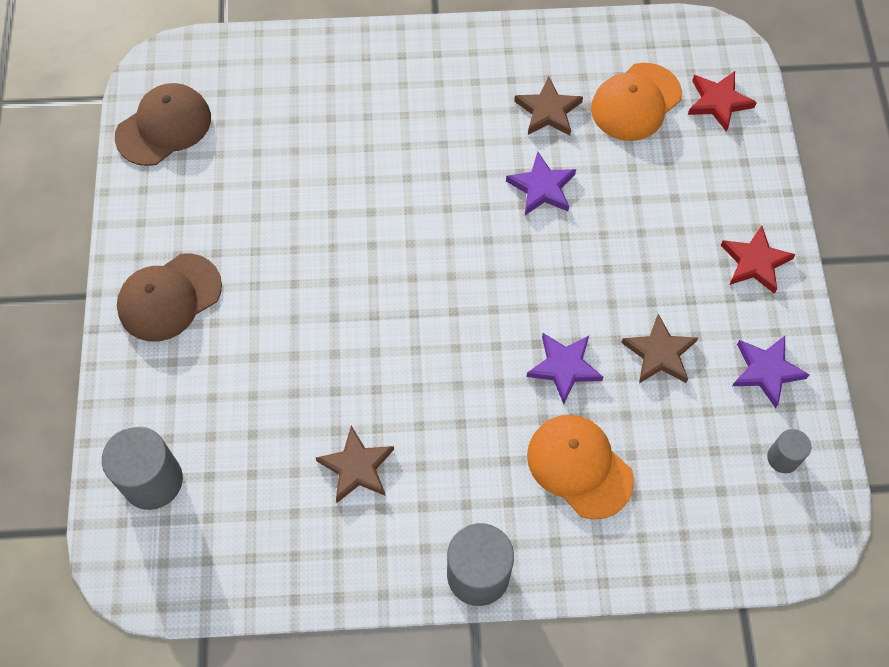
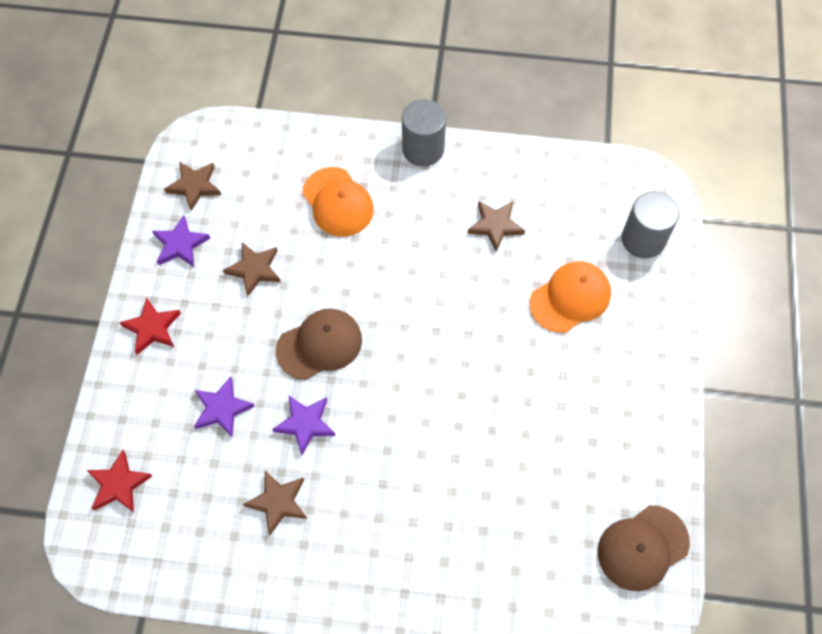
camera: 170 degrees left, 0 degrees up
brown cap [117,253,222,342] -> brown cap moved to [276,309,362,380]
purple star [526,333,603,404] -> purple star moved to [194,377,255,437]
orange cap [591,63,682,141] -> orange cap moved to [530,261,611,333]
grey cylinder [767,429,811,473] -> brown star [164,161,221,211]

